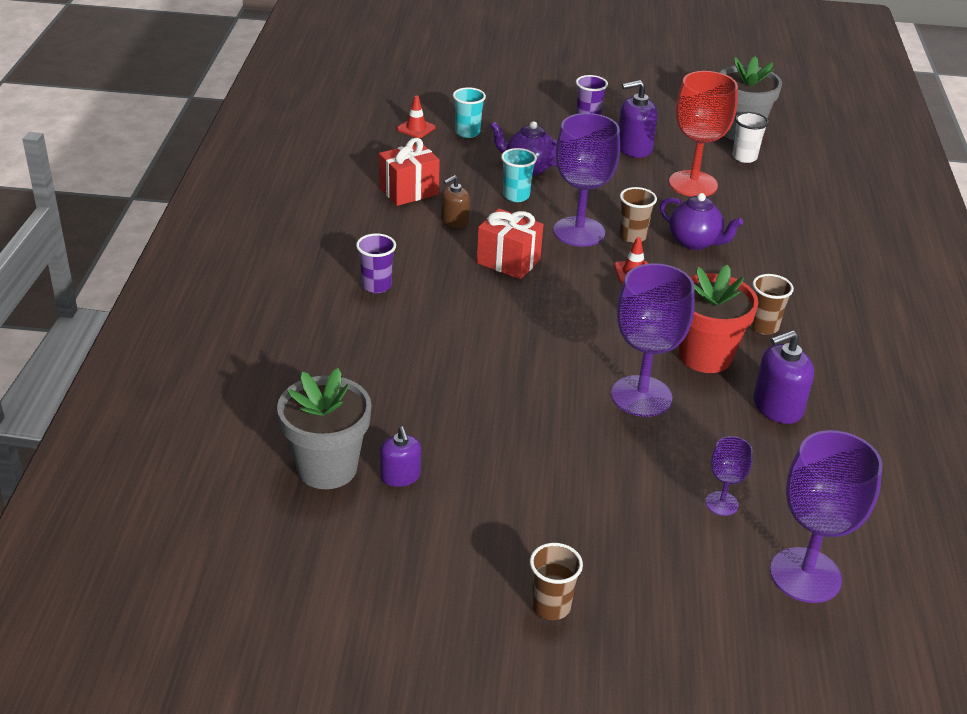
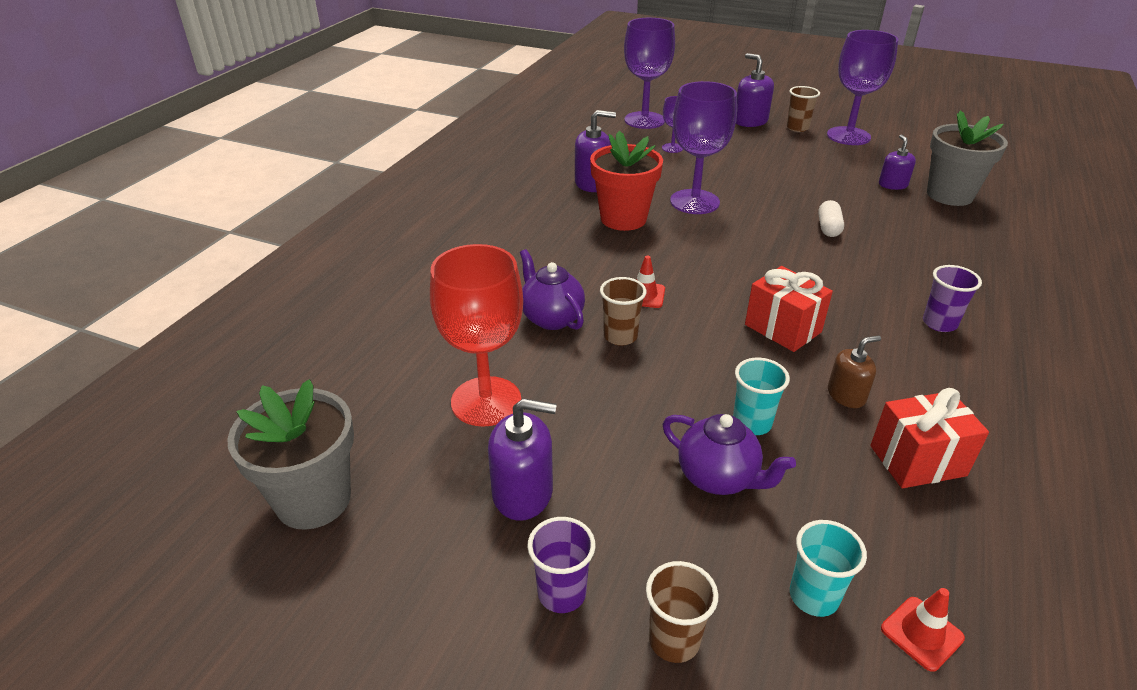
camera: 160 degrees left, 0 degrees up
purple goblet [553,113,620,247] -> purple goblet moved to [827,30,899,145]
white cup [732,112,769,163] -> none
brown cup [750,274,794,335] -> brown cup moved to [646,561,718,663]
none -> purple soap dispenser [736,53,774,127]
none -> white capsule [818,200,844,237]

